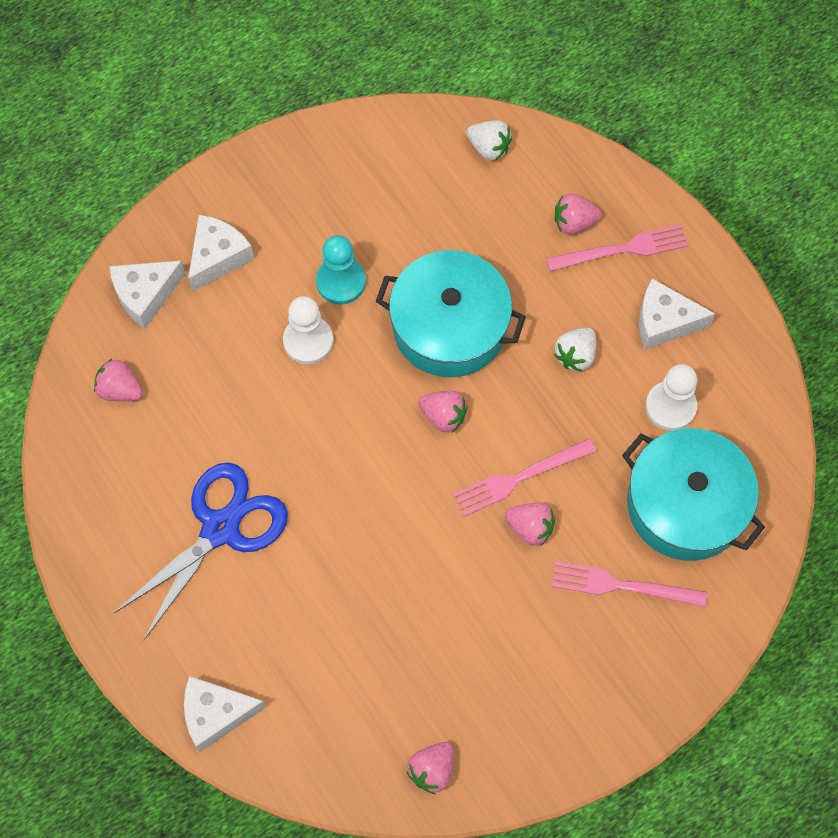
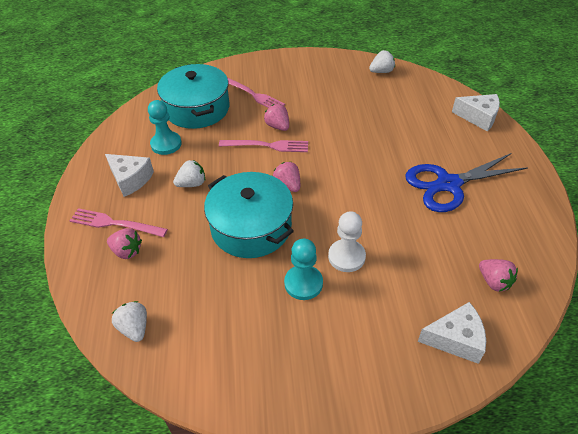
camera: 150 degrees left, 20 degrees down
white cheese [188,215,254,291] -> none
pink strawberry [407,742,454,794] -> white strawberry [369,50,395,73]
white pawn [645,364,697,431] -> turquoise pawn [148,100,182,155]

